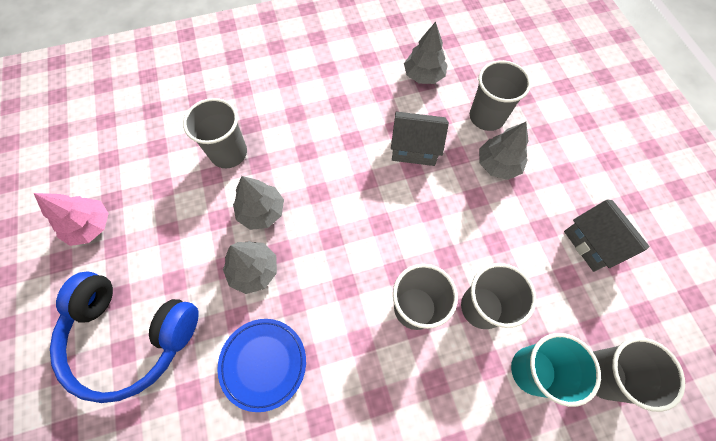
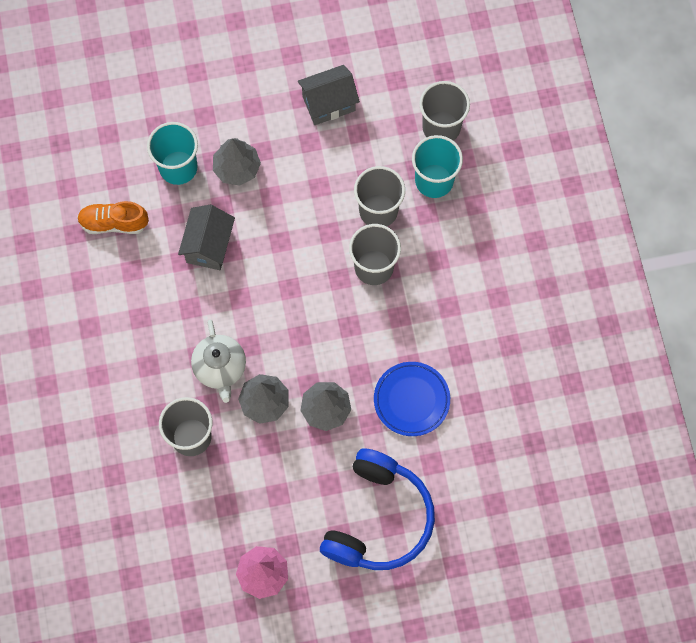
camera: 85 degrees left, 5 degrees up
grey tree [404,22,448,84] -> orange shoe [77,201,149,234]
grey cup [470,60,531,131] -> turquoise cup [147,122,198,185]
none -> white teapot [191,320,246,403]

